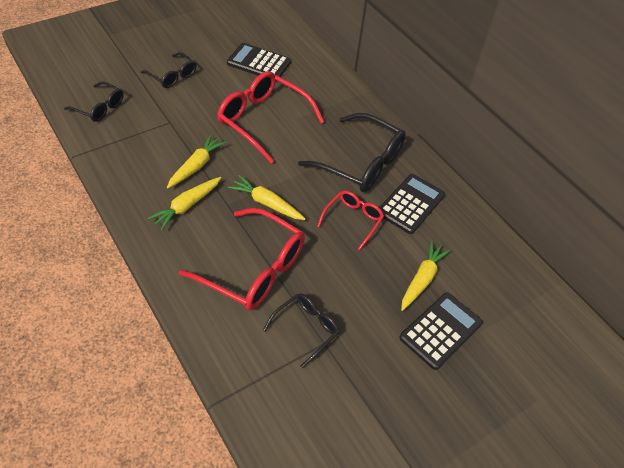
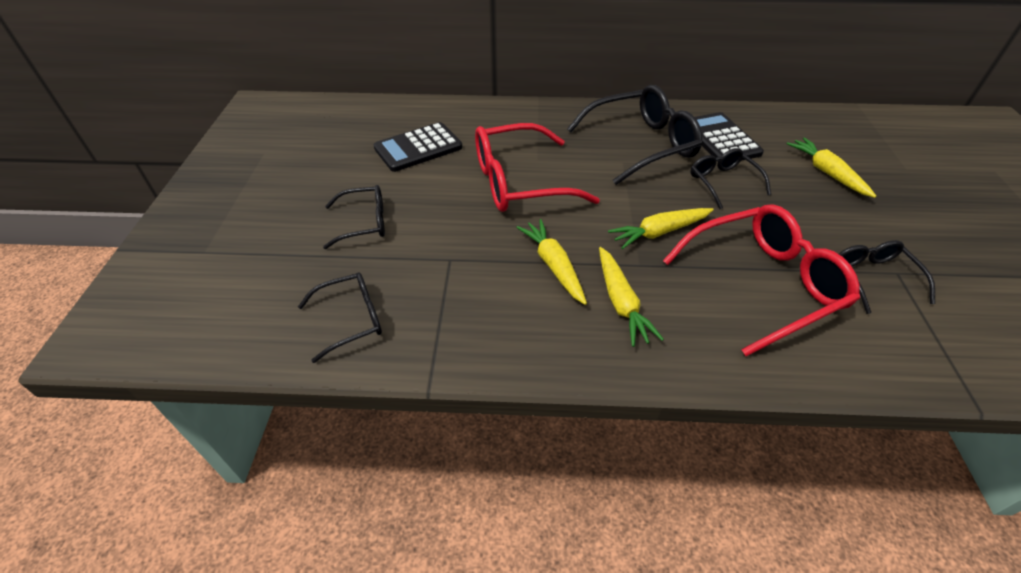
camera: 50 degrees left, 5 degrees down
red glasses [317,190,384,251] -> black glasses [690,148,771,209]
black calculator [399,293,483,370] -> none

